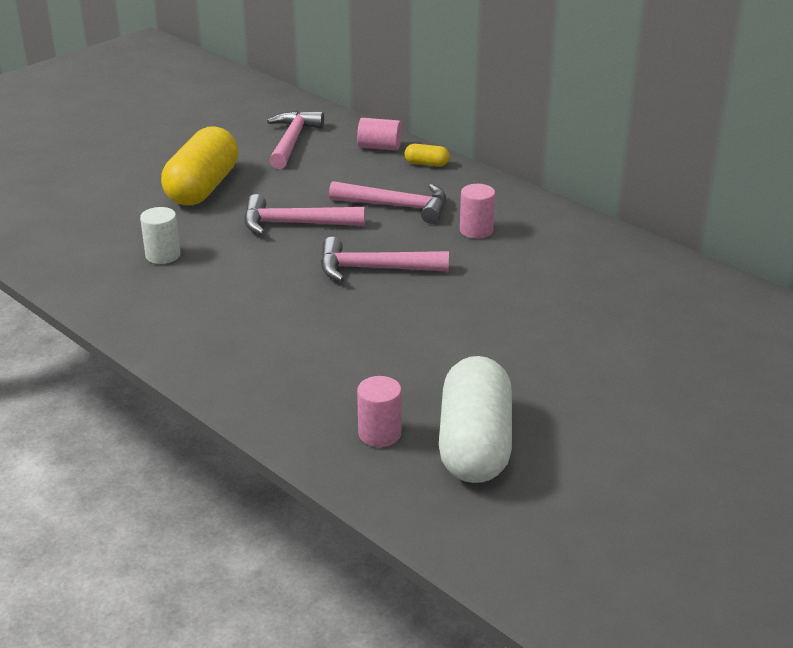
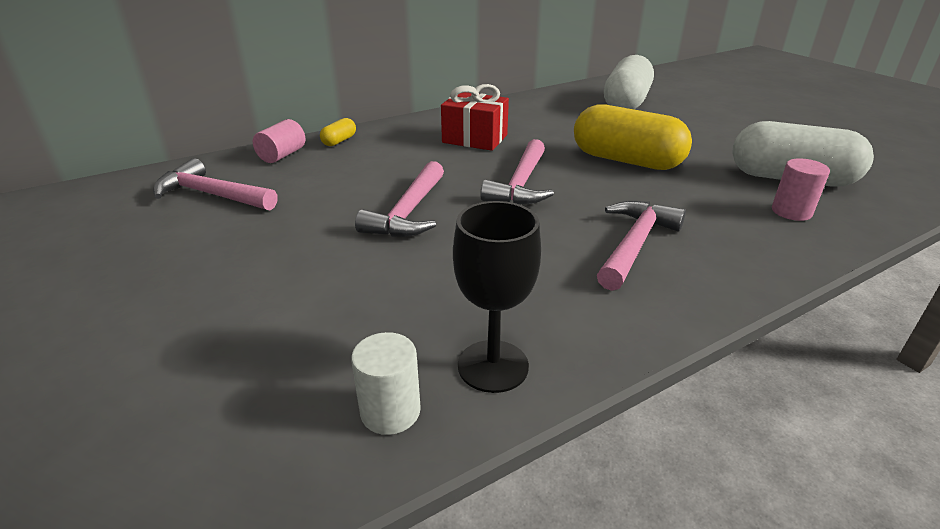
camera: 75 degrees left, 0 degrees up
white cylinder [140,207,181,264] -> white cylinder moved to [351,332,421,435]
yellow capsule [161,126,239,205] -> yellow capsule moved to [574,104,692,170]
pink hammer [329,181,446,224] -> pink hammer moved to [597,201,686,291]
pink cylinder [460,184,495,239] -> red gift [441,84,509,151]
none -> black goblet [453,201,541,393]
none -> white capsule [604,55,654,109]

